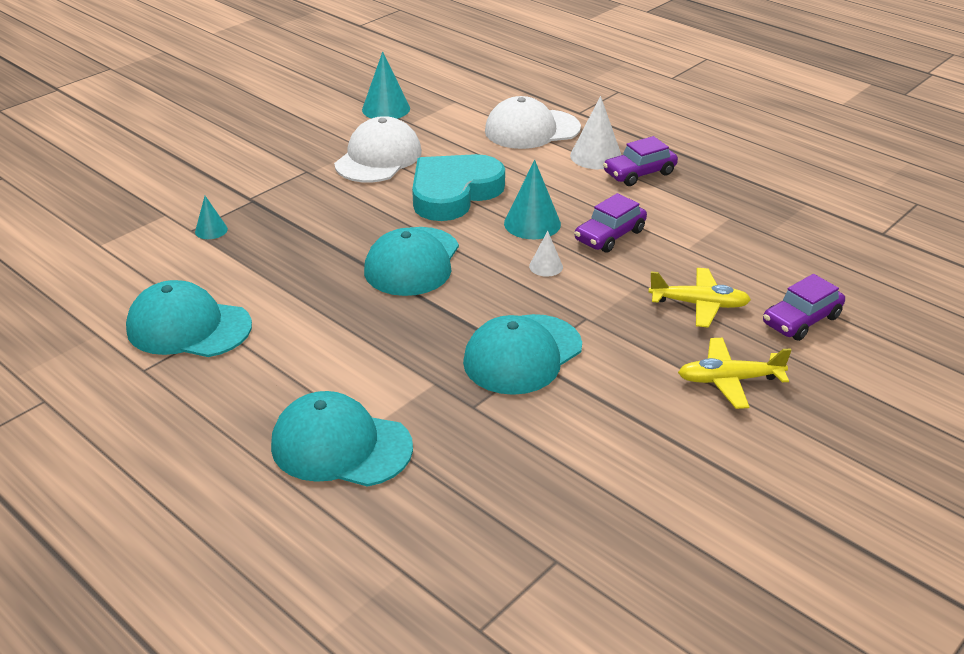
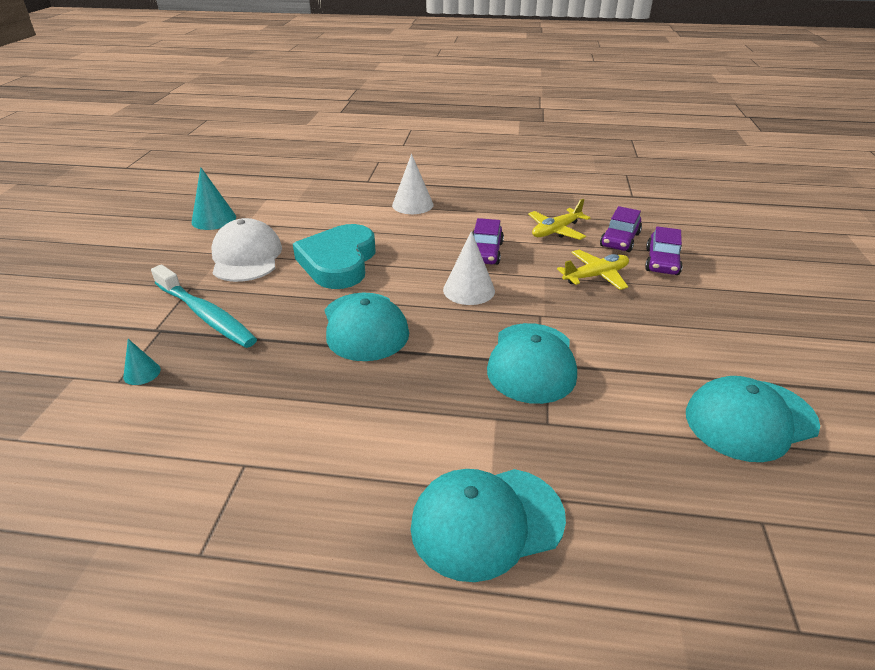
camera: 35 degrees left, 0 degrees up
turquoise cap [126,280,252,357] -> turquoise cap moved to [686,376,820,462]
white cap [485,96,581,149] -> none
turquoise cone [504,160,561,239] -> none
white cone [529,231,563,277] -> white cone [443,231,495,305], size x1.79
purple car [603,136,678,186] -> purple car moved to [600,206,642,252]
yellow plane [678,338,792,409] -> yellow plane moved to [528,199,590,240]
none -> turquoise toothbrush [151,265,257,348]

